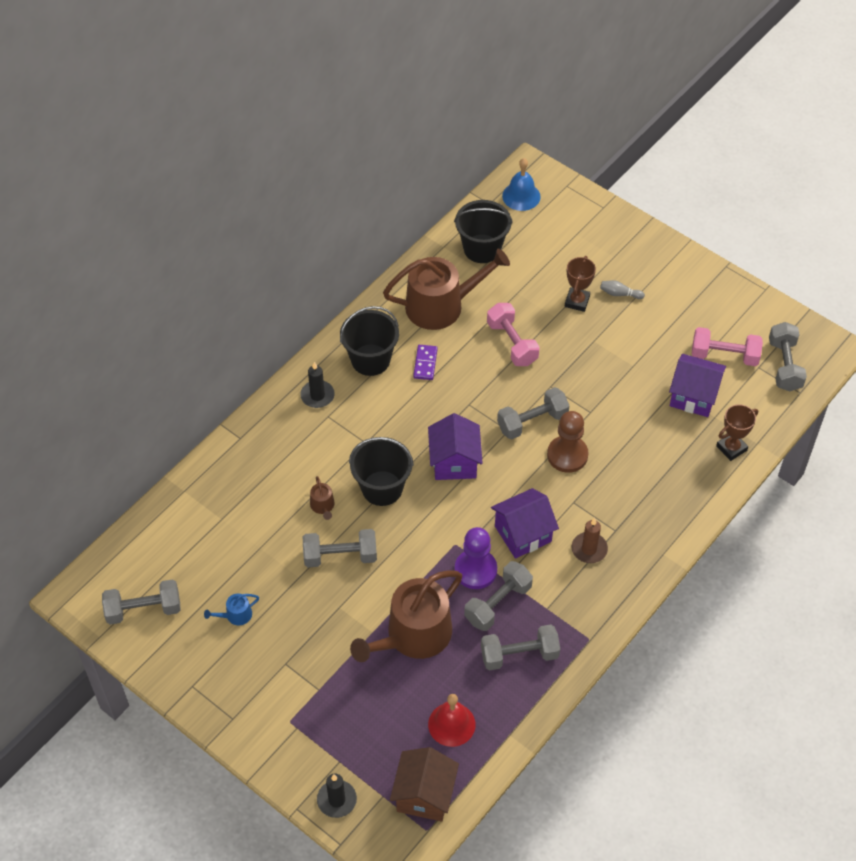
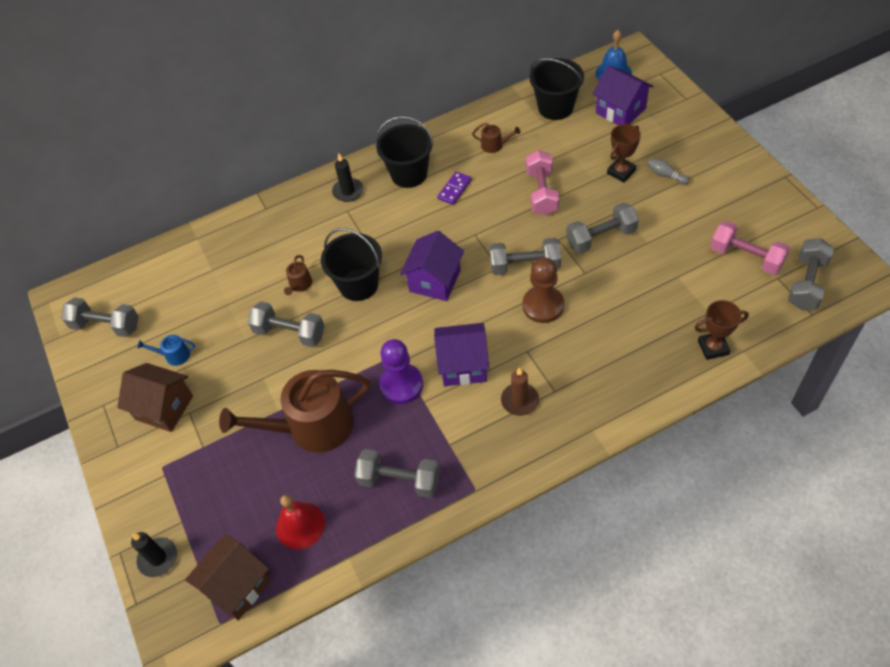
camera: 30 degrees right, 0 degrees up
brown watering can [383,249,510,330] -> brown watering can [472,123,520,153], size x0.40
grey dumbbell [464,561,533,631] -> grey dumbbell moved to [566,203,639,253]
purple house [669,354,726,417] -> purple house moved to [593,65,654,125]
none -> brown house [117,363,193,432]

